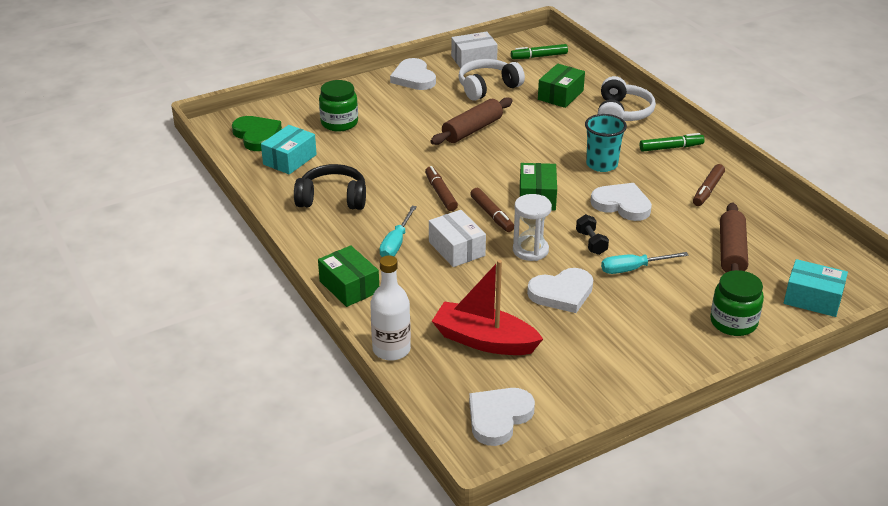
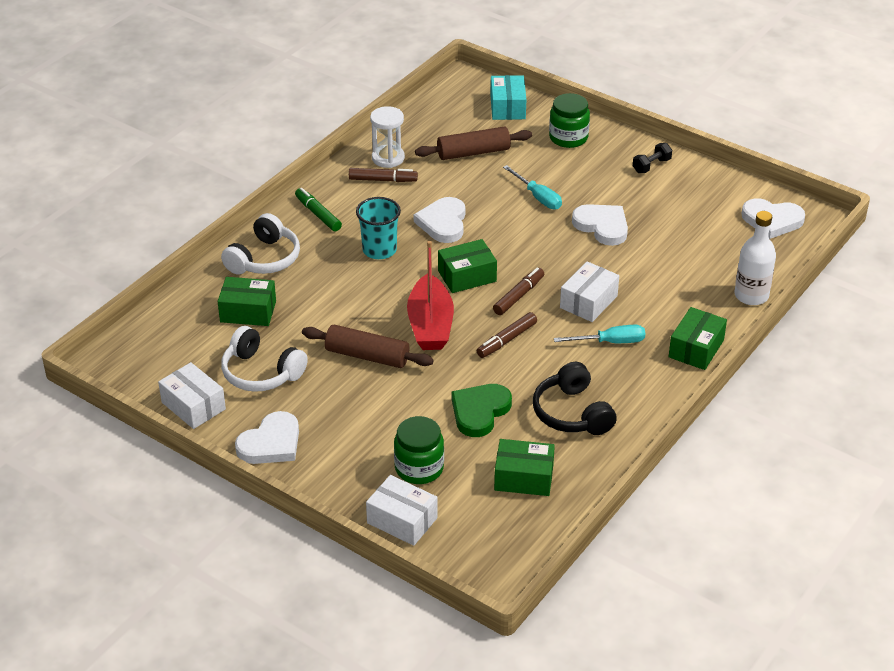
camera: 115 degrees left, 5 degrees up
green heart [232,116,282,151] -> green heart moved to [451,384,512,437]
turquoise box [261,125,317,174] -> green box [494,439,555,496]
red boat [432,260,543,355] -> red boat moved to [407,241,454,350]
green marker [511,44,568,59] -> none
white hourglass [513,194,552,261] -> white hourglass moved to [370,106,405,168]
black dumbbell [576,214,609,255] -> black dumbbell moved to [633,143,672,173]
white headphones [598,76,656,121] -> white headphones turned 135 degrees clockwise [221,213,300,274]
none -> white box [366,475,438,546]

